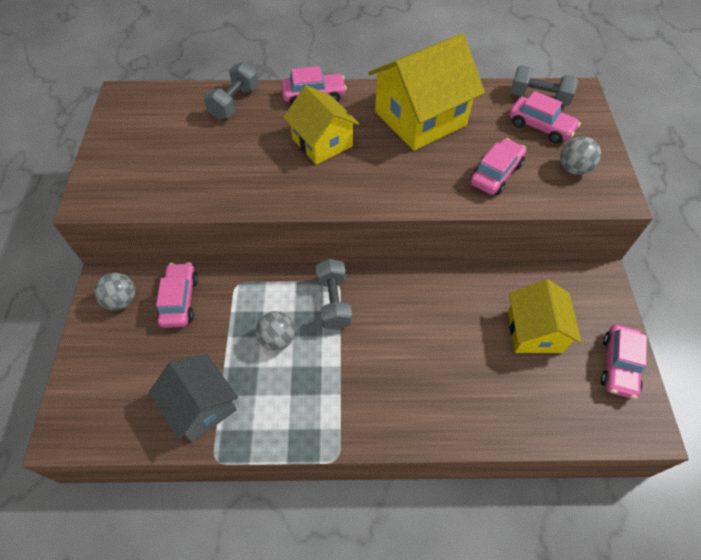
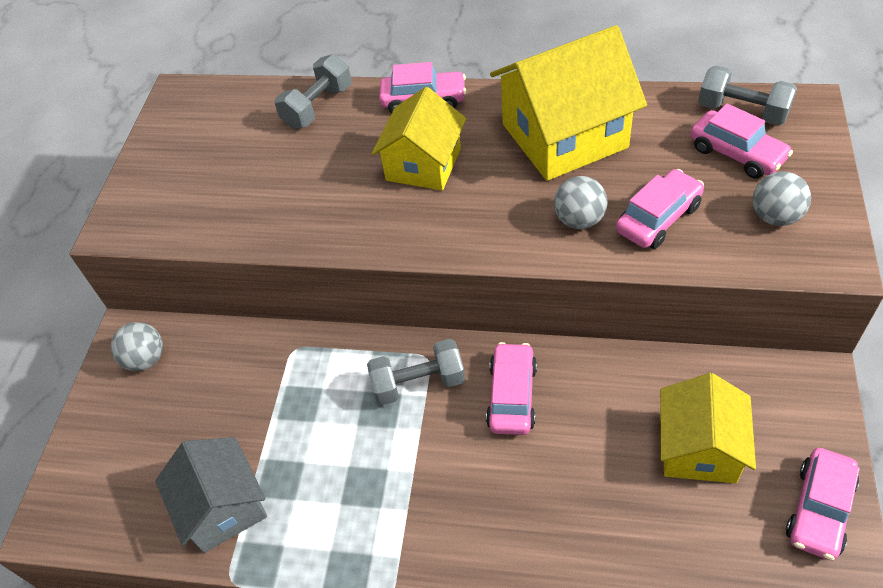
camera: 15 degrees right, 5 degrees down
pink car [156,262,198,328] -> pink car moved to [486,342,537,435]
grey ball [256,311,295,351] -> grey ball moved to [554,176,608,229]
yellow house [283,85,359,165] -> yellow house turned 45 degrees clockwise [371,87,466,191]
grey dumbbell [315,259,352,330] -> grey dumbbell turned 75 degrees clockwise [367,339,465,405]

